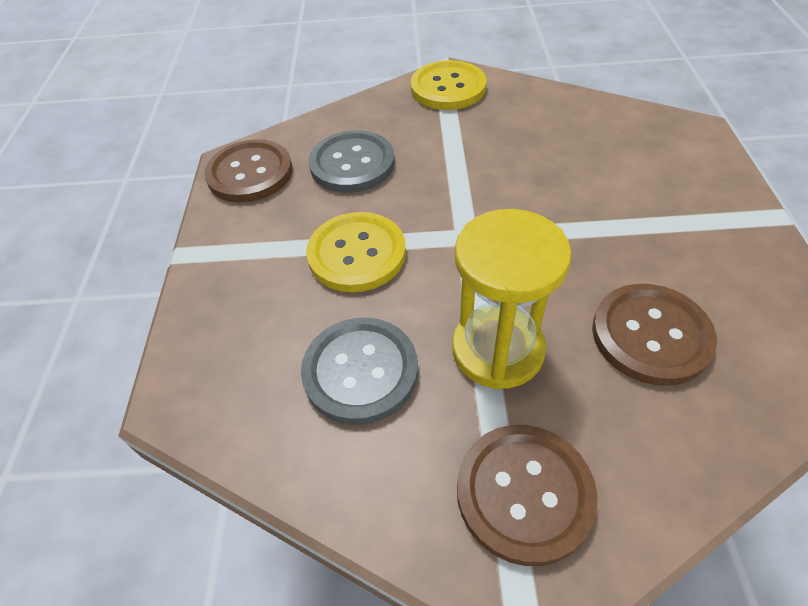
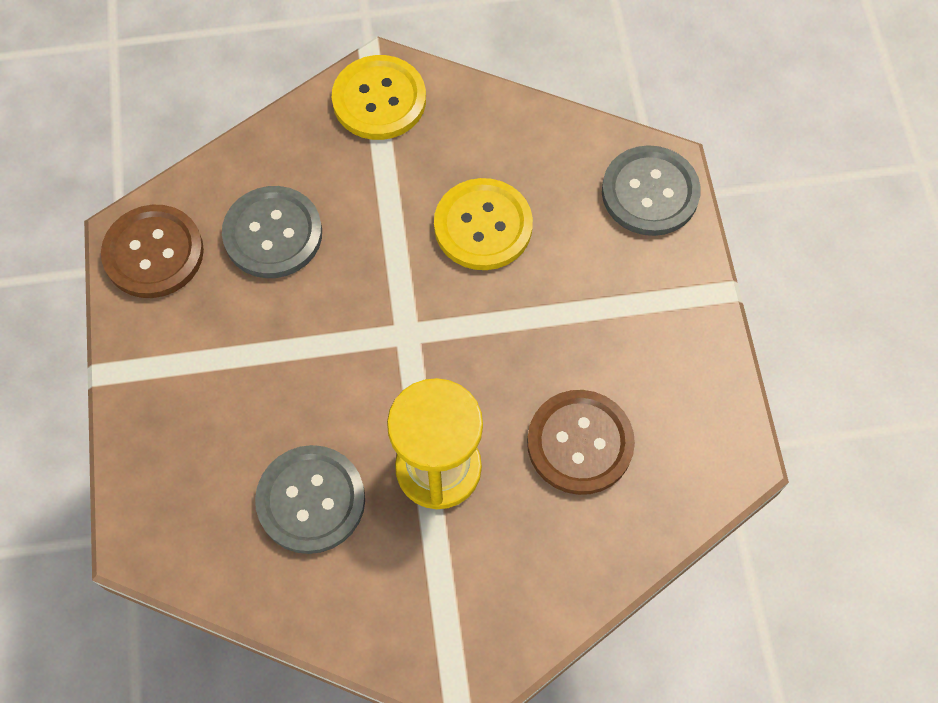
camera: 10 degrees left, 15 degrees up
yellow button [306,212,406,292] -> yellow button moved to [434,178,533,270]
brown button [457,425,598,566] -> none
none -> grey button [602,145,701,236]

